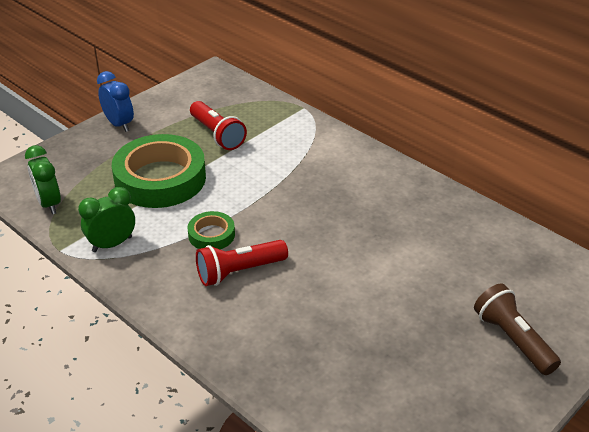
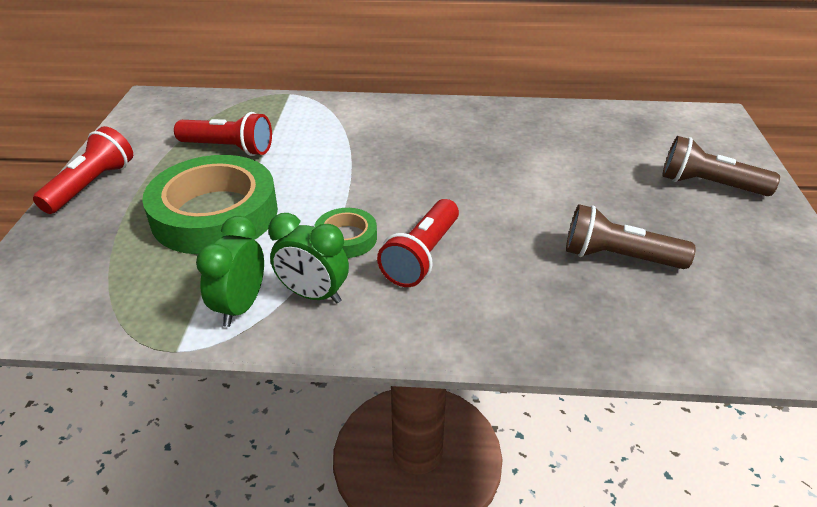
camera: 40 degrees left, 0 degrees up
green clock [25,145,61,214] -> green clock moved to [269,213,349,303]
blue clock [97,71,134,132] -> red flashlight [33,126,133,214]
none -> brown flashlight [566,204,696,269]

